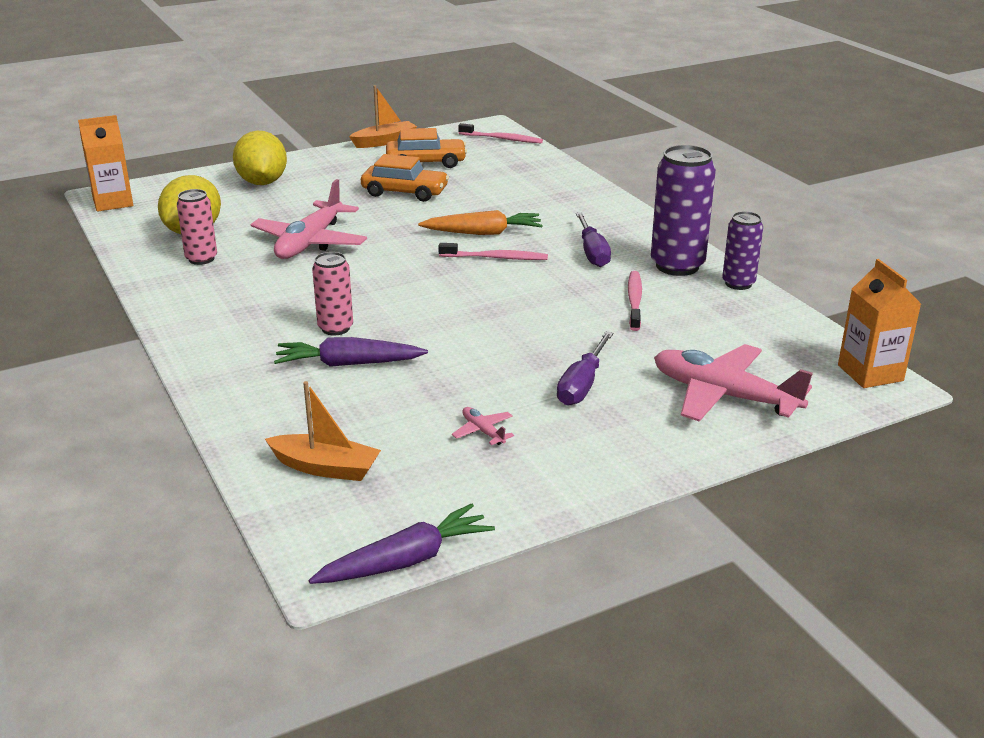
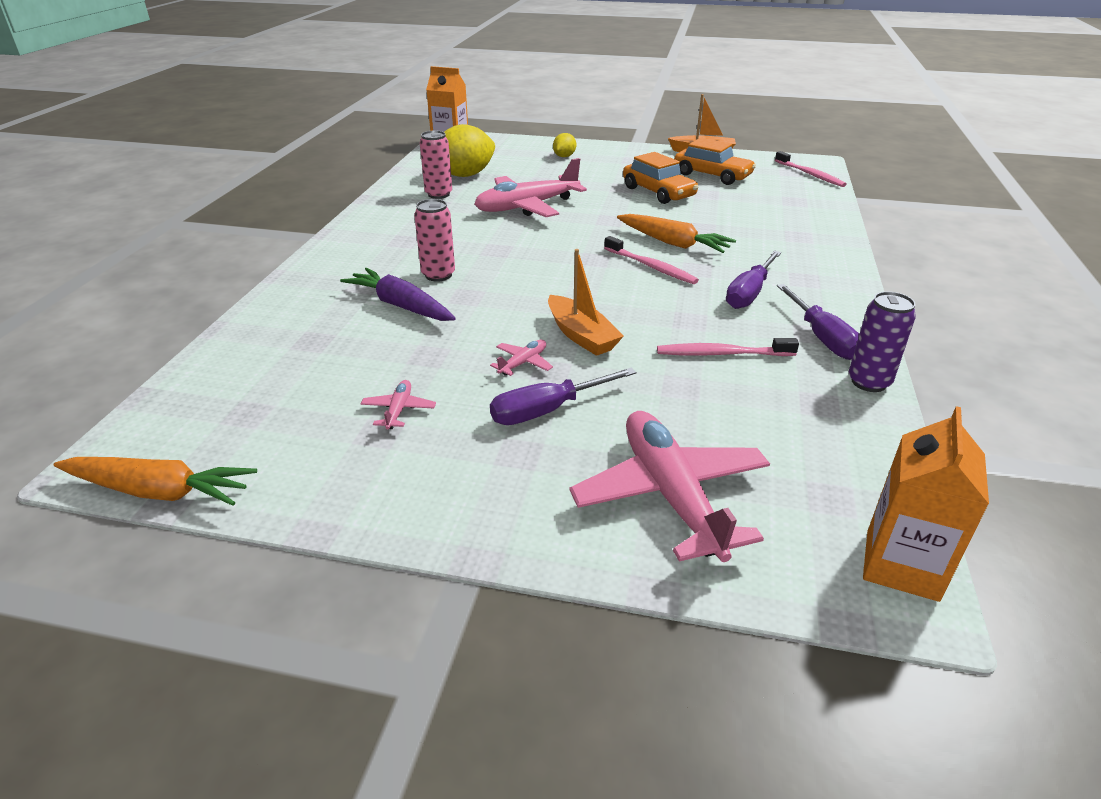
camera: 40 degrees right, 5 degrees up
yellow lemon [233,131,287,185] -> yellow lemon [553,133,576,157], size x0.50
orange boat [265,381,381,481] -> orange boat moved to [548,249,624,356]
purple carrot [309,503,495,584] -> orange carrot [54,457,257,506]
pink toothbrush [628,271,642,331] -> pink toothbrush turned 135 degrees counterclockwise [657,338,799,356]
purple can [651,145,716,276] -> purple screwdriver [777,284,859,360]
none -> pink plane [490,340,553,376]

